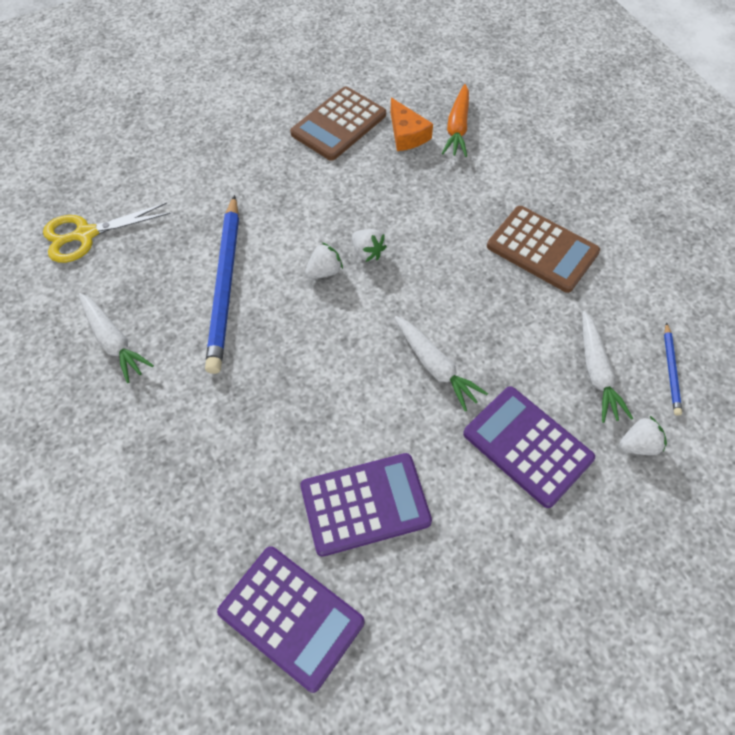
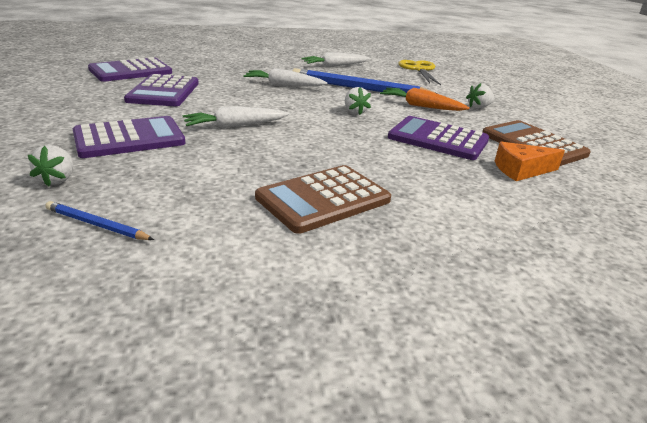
camera: 105 degrees right, 30 degrees down
white strawberry [352,229,387,262] -> white strawberry moved to [466,83,495,109]
orange carrot [442,84,469,157] -> orange carrot moved to [380,88,470,111]
white carrot [583,311,633,423] -> white carrot moved to [243,68,328,87]
none -> purple calculator [388,116,489,160]

